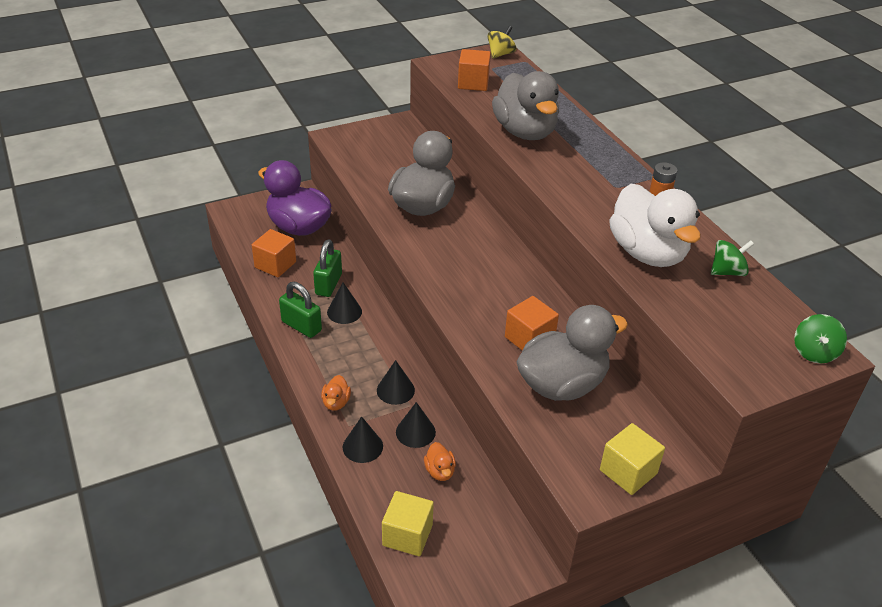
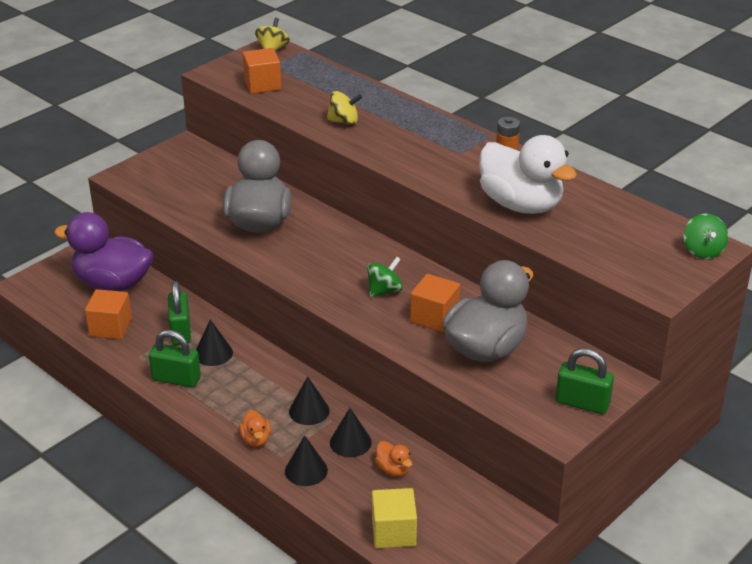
camera: 20 degrees left, 5 degrees down
grey duck [492,71,559,140] -> yellow spinning top [326,91,362,125]
yellow cube [600,423,665,495] -> green padlock [556,348,614,414]
green spinning top [711,240,754,276] -> green spinning top moved to [367,257,403,298]

